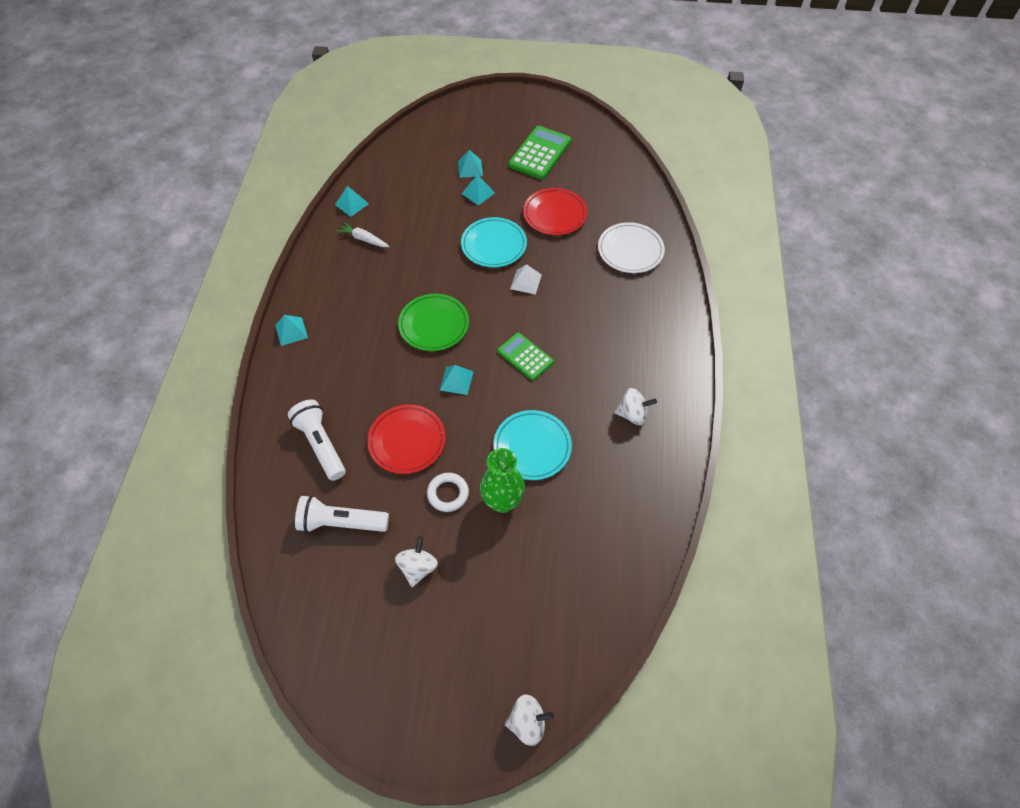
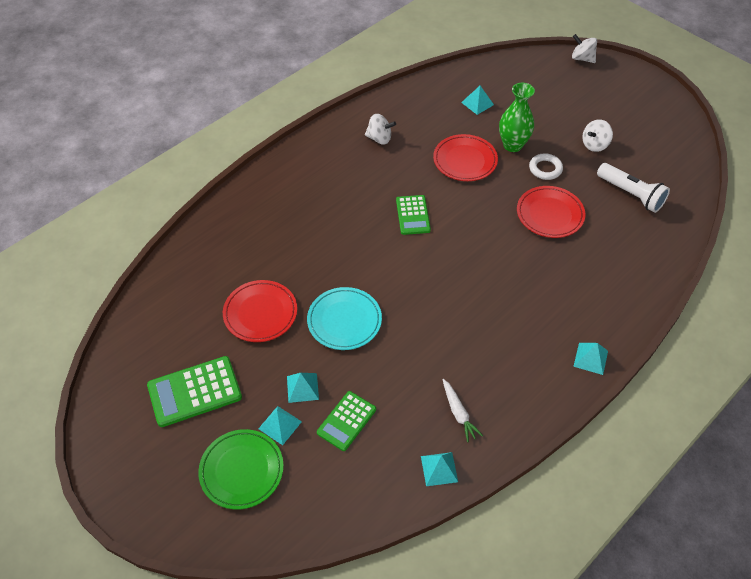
camera: 140 degrees left, 5 degrees down
white flashlight [288,400,346,481] -> none
green plate [398,294,469,351] -> green plate moved to [198,429,284,509]
turquoise pyramid [440,365,474,395] -> turquoise pyramid moved to [461,86,494,115]
turquoise plate [494,410,572,480] -> red plate [433,134,498,181]
white pyramid [510,264,542,295] -> none
white plate [598,222,665,273] -> none
white spinning top [614,388,657,425] -> white spinning top turned 150 degrees clockwise [365,114,396,144]
none -> green calculator [317,391,376,451]

